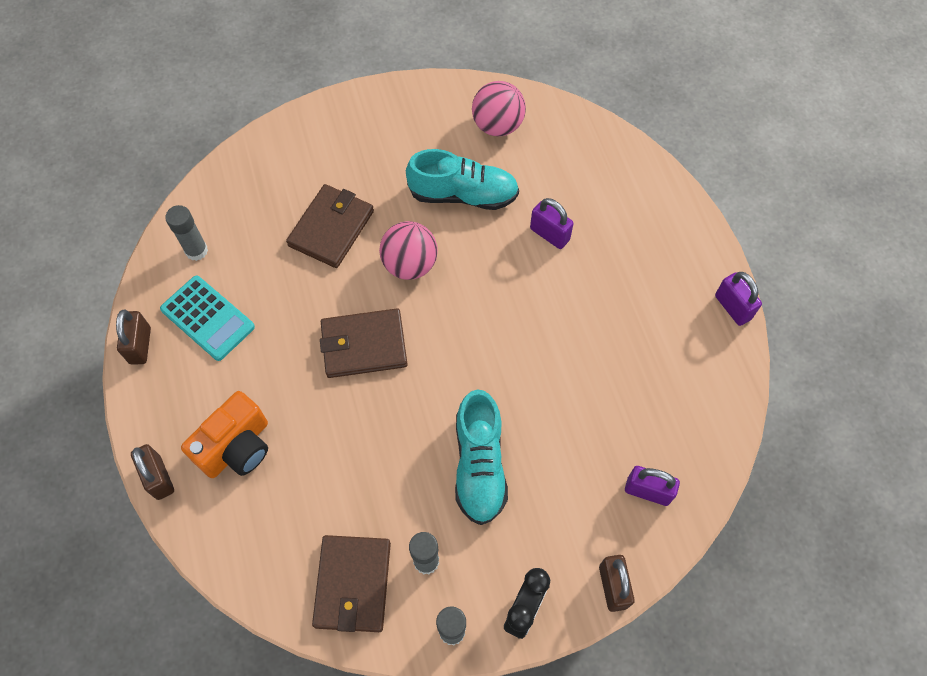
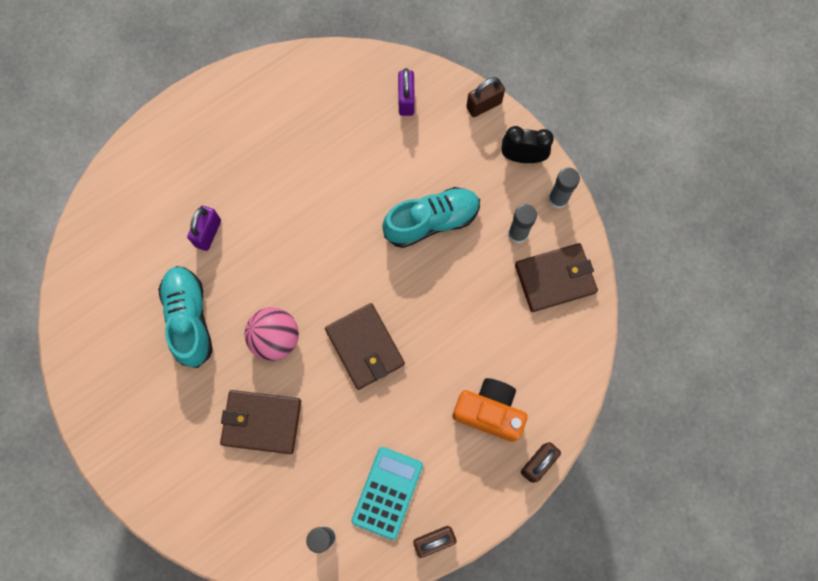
camera: 110 degrees left, 10 degrees up
pink ball [472,81,526,136] -> none
purple padlock [715,272,762,326] -> none

